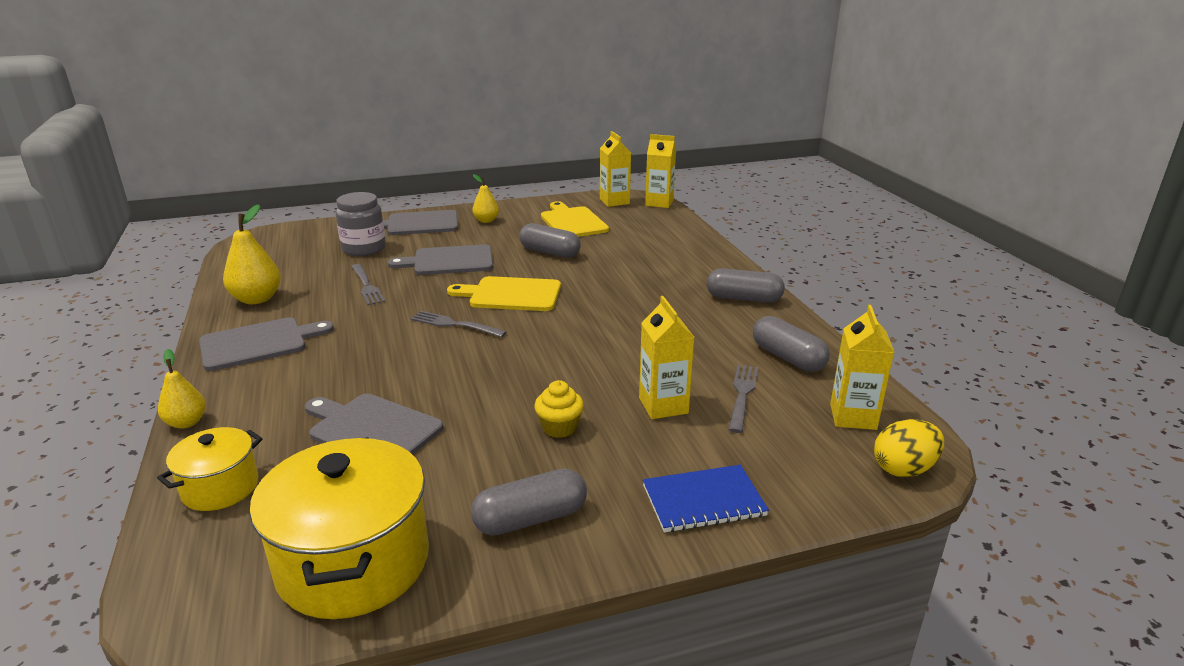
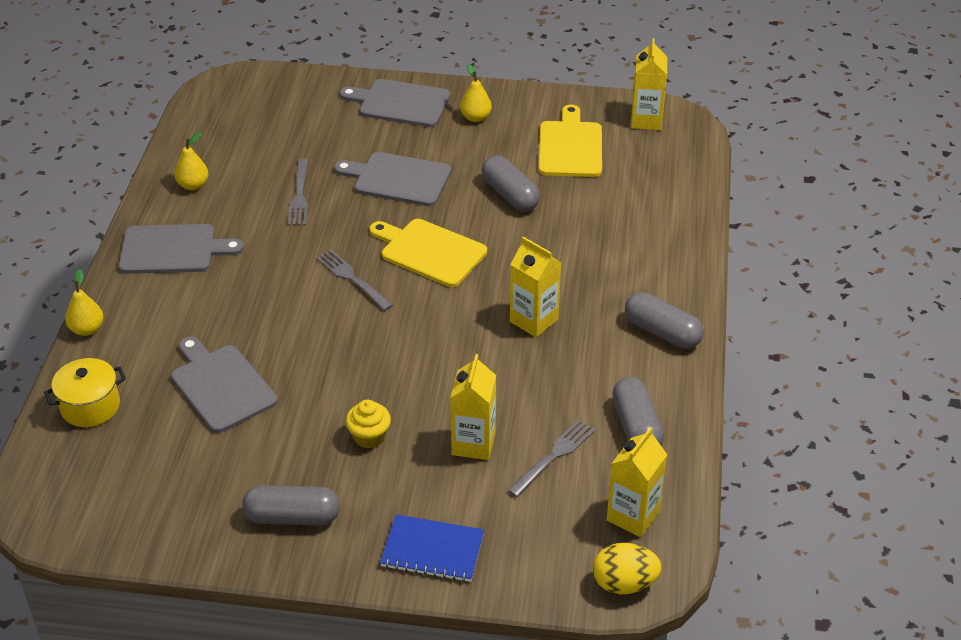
camera: 25 degrees right, 15 degrees up
yellow pear [223,204,281,304] -> yellow pear [174,132,208,190], size x0.62
yellow pot [250,437,429,619] -> none
grey jar [336,192,386,256] -> none
yellow carton [645,134,676,208] -> yellow carton moved to [510,237,561,337]

